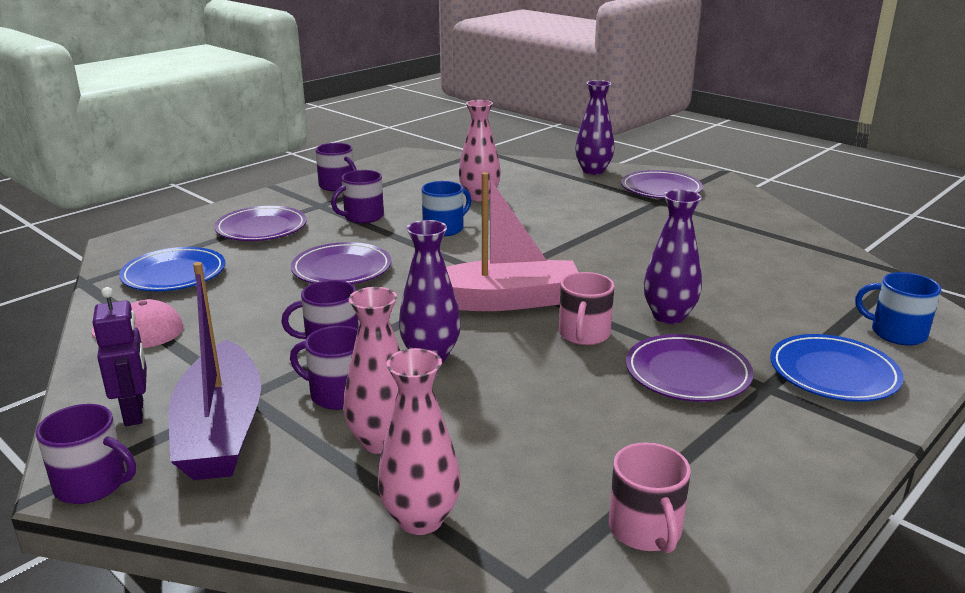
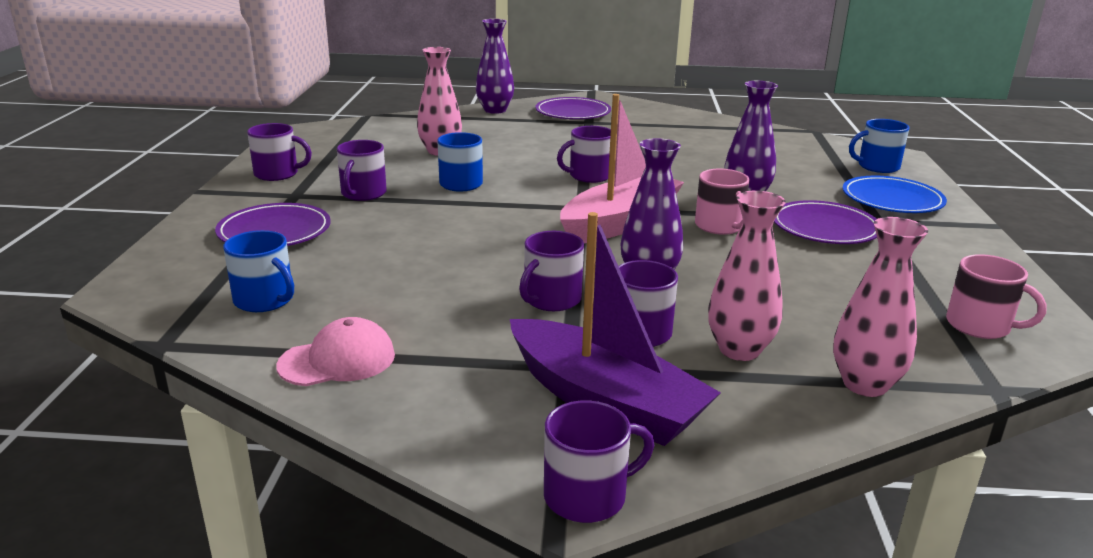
camera: 40 degrees left, 0 degrees up
purple robot [92,287,147,426] -> none
blue plate [119,247,225,291] -> blue mug [223,230,294,312]
purple plate [291,242,391,284] -> none
none -> purple mug [557,126,611,183]

